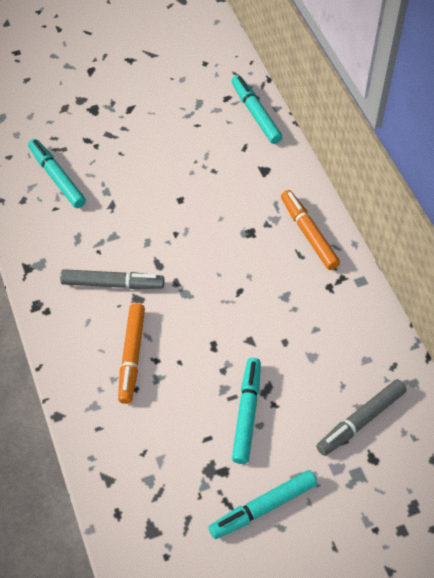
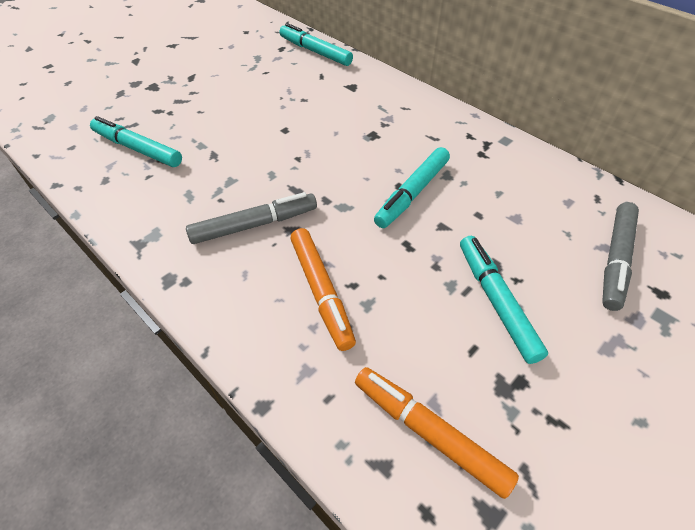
camera: 25 degrees left, 5 degrees down
turquoise marker [209,470,317,539] -> turquoise marker moved to [374,147,450,228]
orange marker [281,190,340,270] -> orange marker moved to [355,367,519,499]

